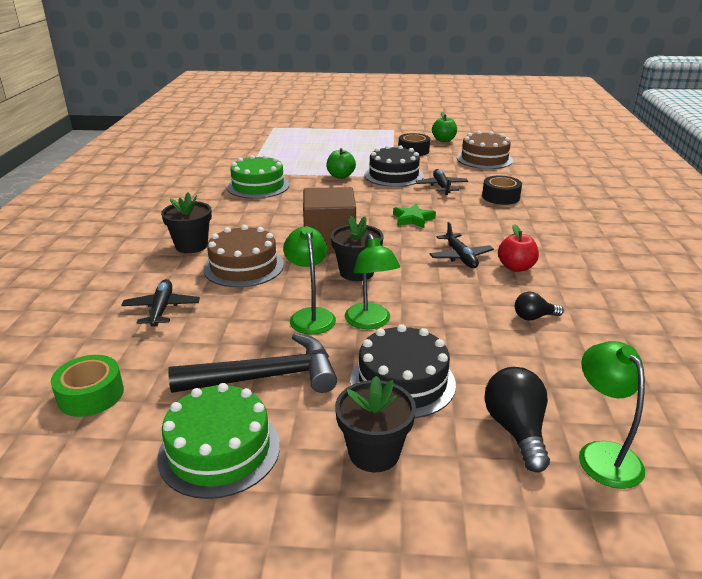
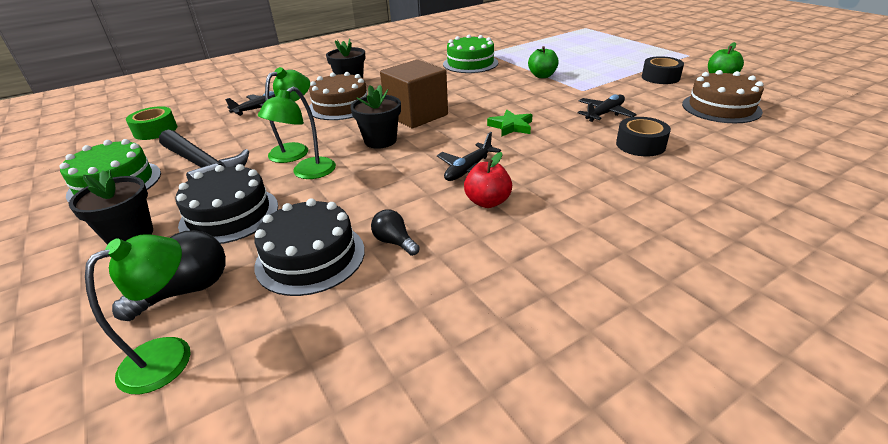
camera: 55 degrees right, 5 degrees up
black cake [365,145,424,187] -> black cake moved to [254,198,365,296]

